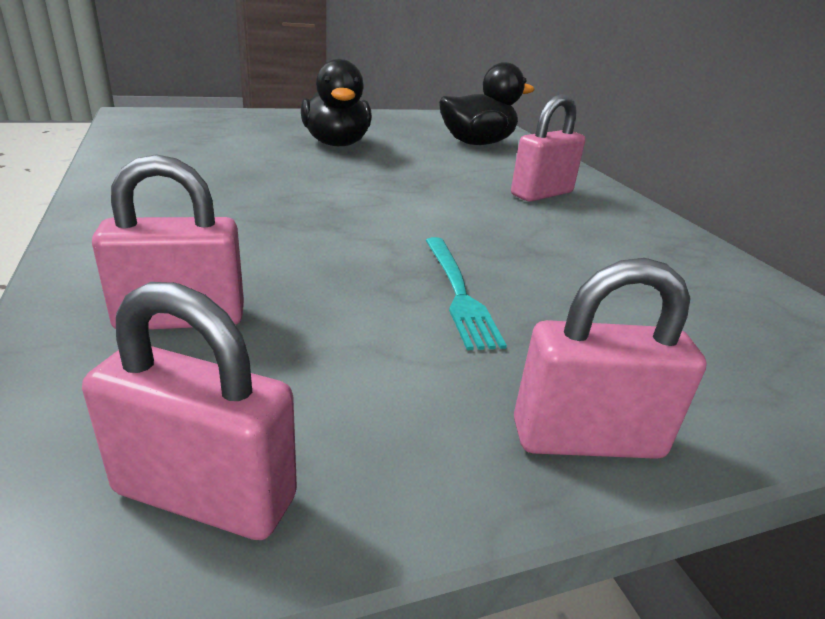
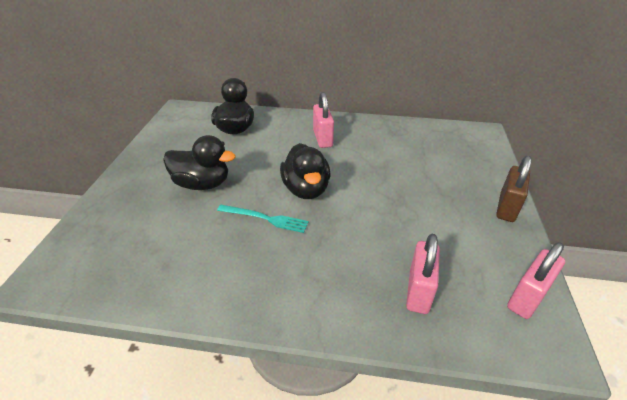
camera: 60 degrees left, 10 degrees up
turquoise fork [426,237,507,350] -> turquoise fork moved to [217,205,309,233]
pink padlock [514,258,707,459] -> brown padlock [496,156,531,222]
none -> black duck [280,143,330,199]

